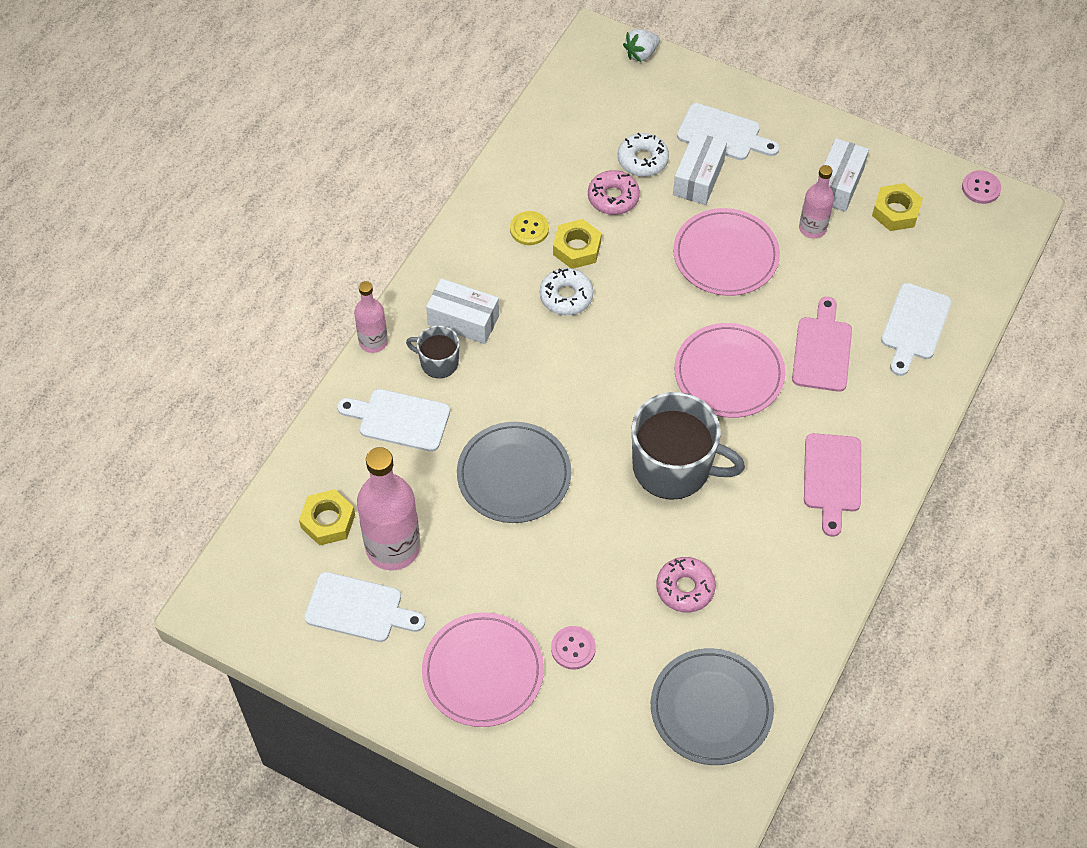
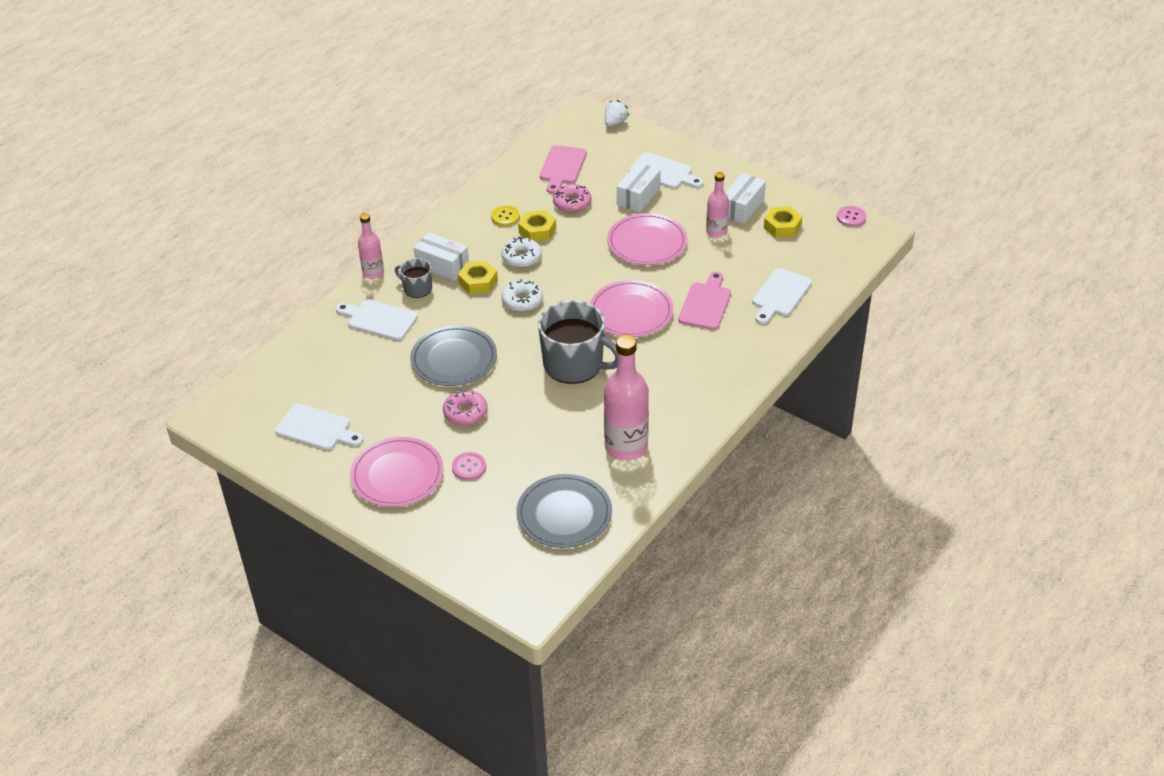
camera: 10 degrees right, 15 degrees down
yellow nut [299,489,355,546] -> yellow nut moved to [458,260,498,294]
pink bottle [357,447,420,570] -> pink bottle moved to [604,335,649,460]
white donut [618,133,669,177] -> white donut moved to [501,279,543,312]
white strawberry [623,29,660,62] -> white strawberry turned 150 degrees clockwise [605,100,629,127]
pink donut [656,557,716,613] -> pink donut moved to [443,389,488,426]
pink cutting board [804,433,861,537] -> pink cutting board moved to [540,145,587,194]

